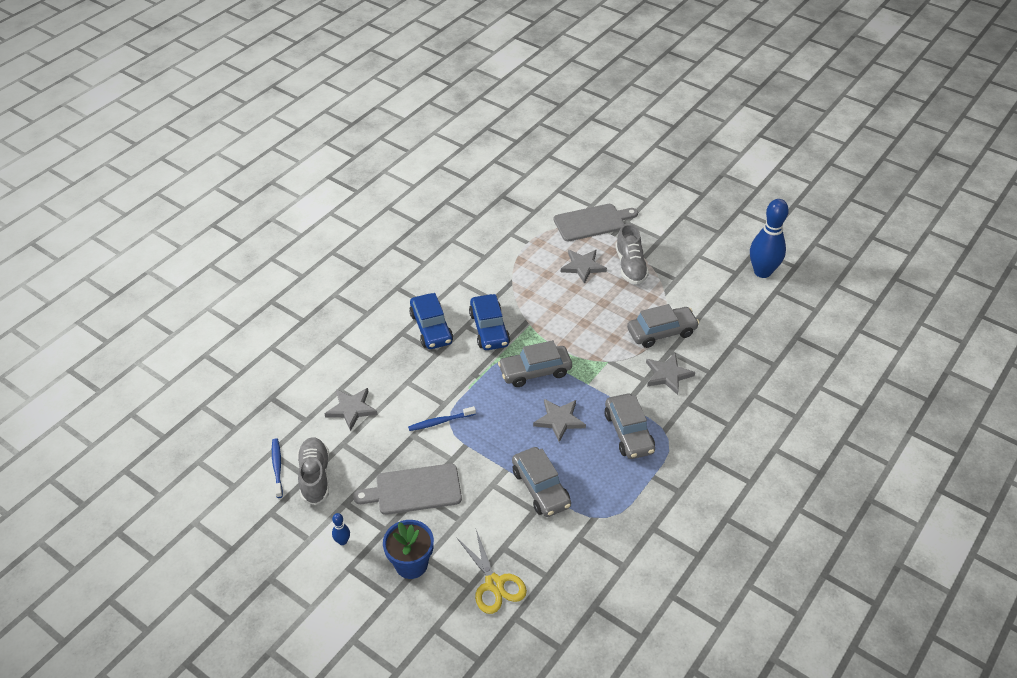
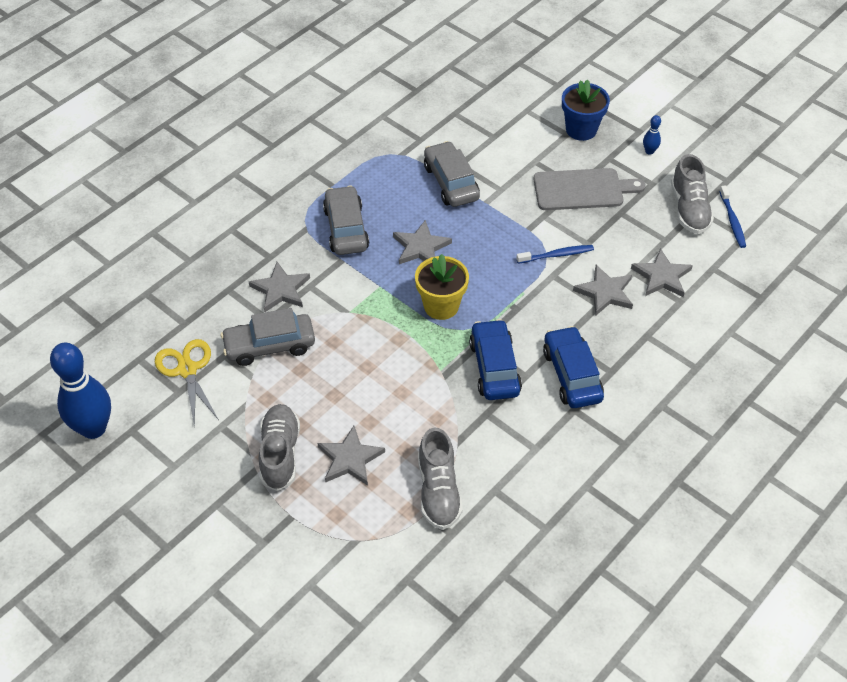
camera: 175 degrees left, 5 degrees up
yellow scissors [457,530,527,614] -> yellow scissors moved to [155,339,219,428]
grey car [498,340,572,387] -> yellow flower pot [415,254,469,320]
grey cutting board [554,204,638,241] -> none
none -> grey shoe [418,427,463,530]
none -> grey star [573,265,633,316]

